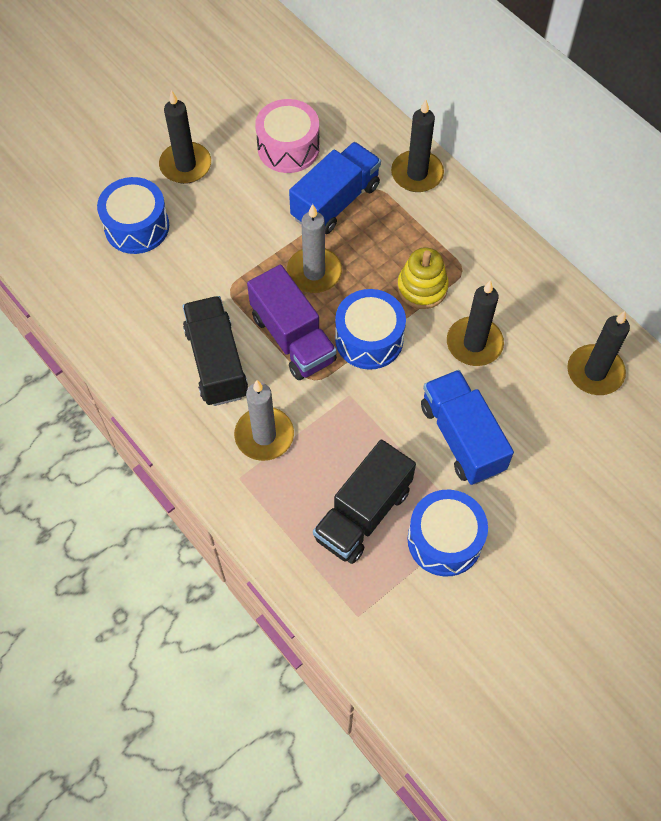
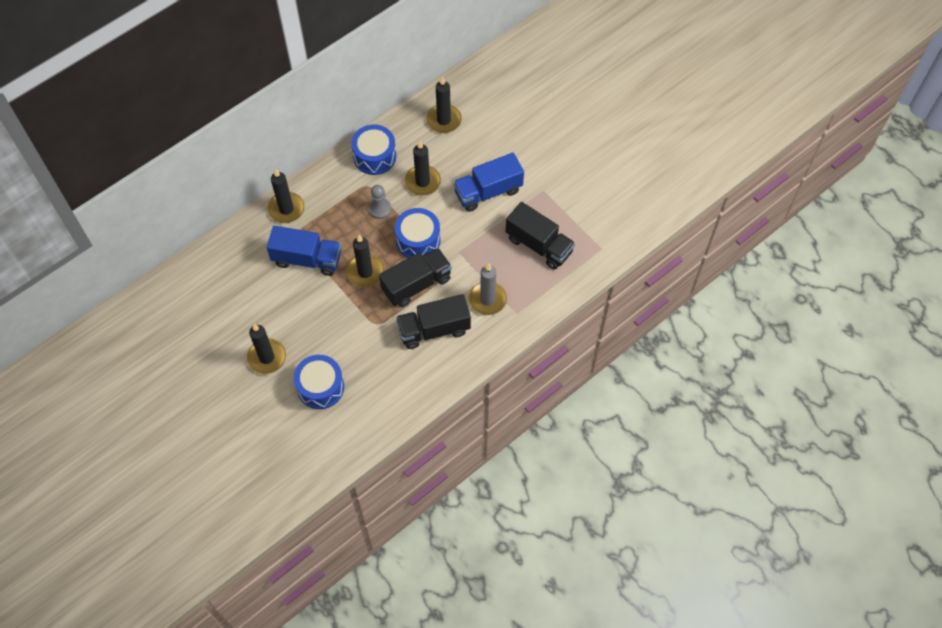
camera: 90 degrees left, 0 degrees up
purple truck [247,265,337,380] -> black truck [379,248,452,307]
pink drum [255,99,320,173] -> none
grey candle [287,204,342,293] -> black candle [346,235,384,287]
blue truck [289,142,381,234] -> blue truck turned 150 degrees clockwise [266,226,341,276]
yellow stacking toy [397,247,449,309] -> grey pawn [369,185,391,219]
blue drum [407,490,488,577] -> blue drum moved to [351,125,396,175]

